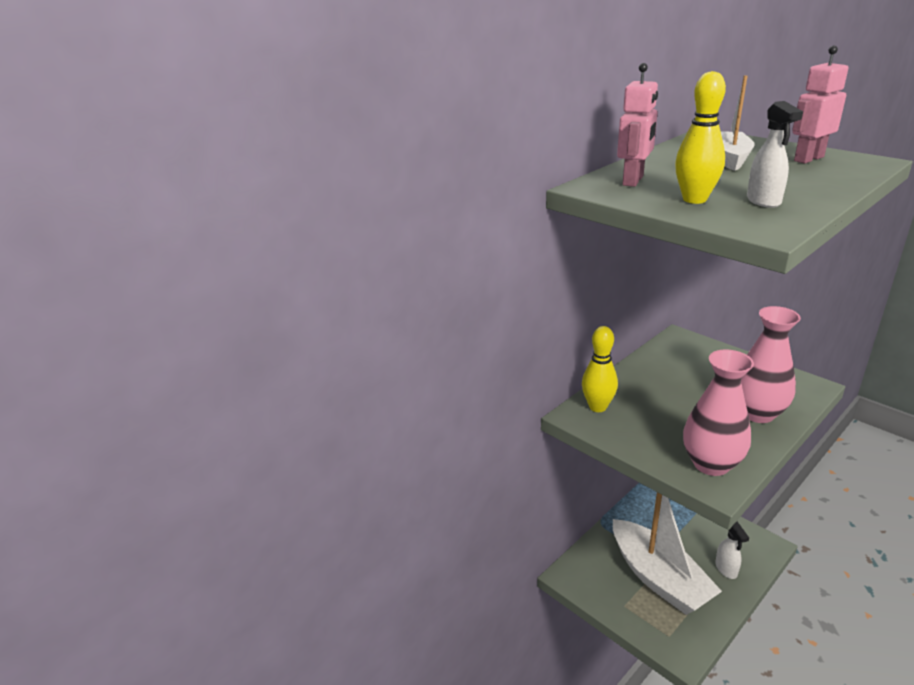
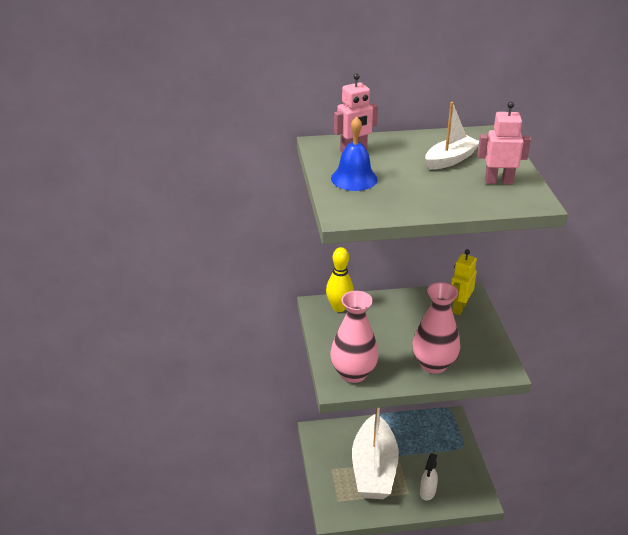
camera: 35 degrees right, 5 degrees up
yellow bowling pin [675,71,726,204] -> blue bell [331,117,378,191]
white spray bottle [747,101,803,208] -> none
none -> yellow robot [451,249,477,315]

